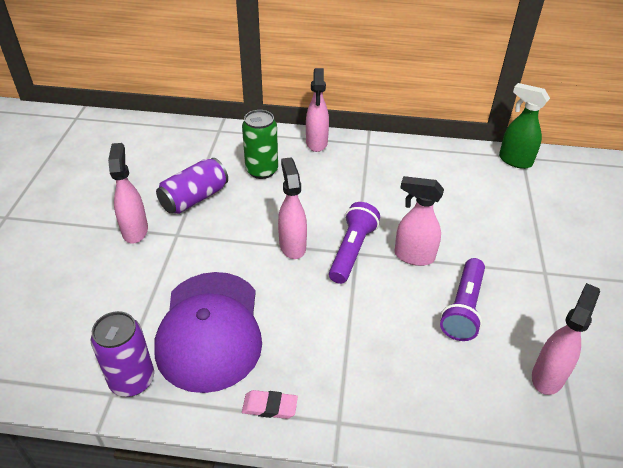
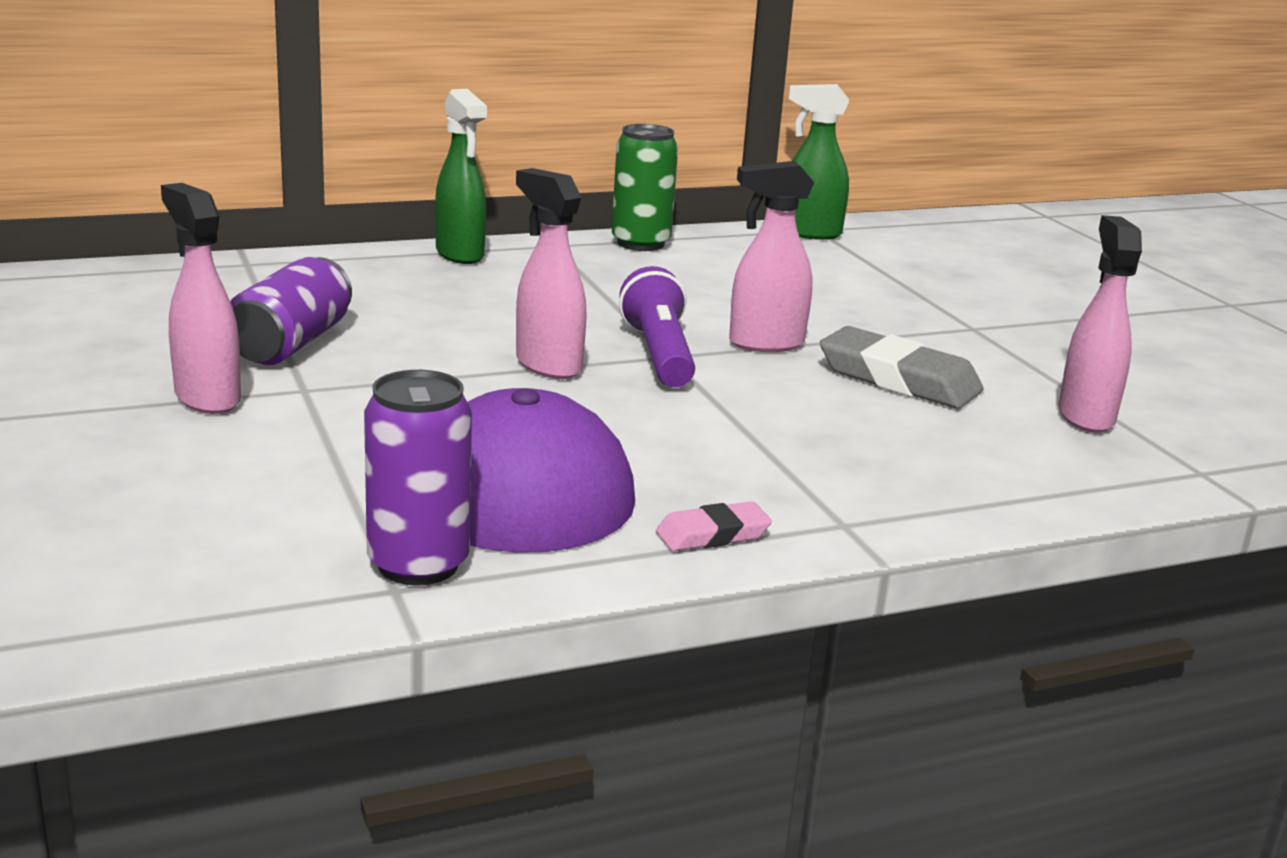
camera: 30 degrees left, 20 degrees down
green can [242,110,278,179] -> green can moved to [612,124,678,251]
pink spray bottle [306,68,329,152] -> green spray bottle [435,89,487,264]
purple flashlight [440,258,485,341] -> grey eraser [820,326,984,409]

